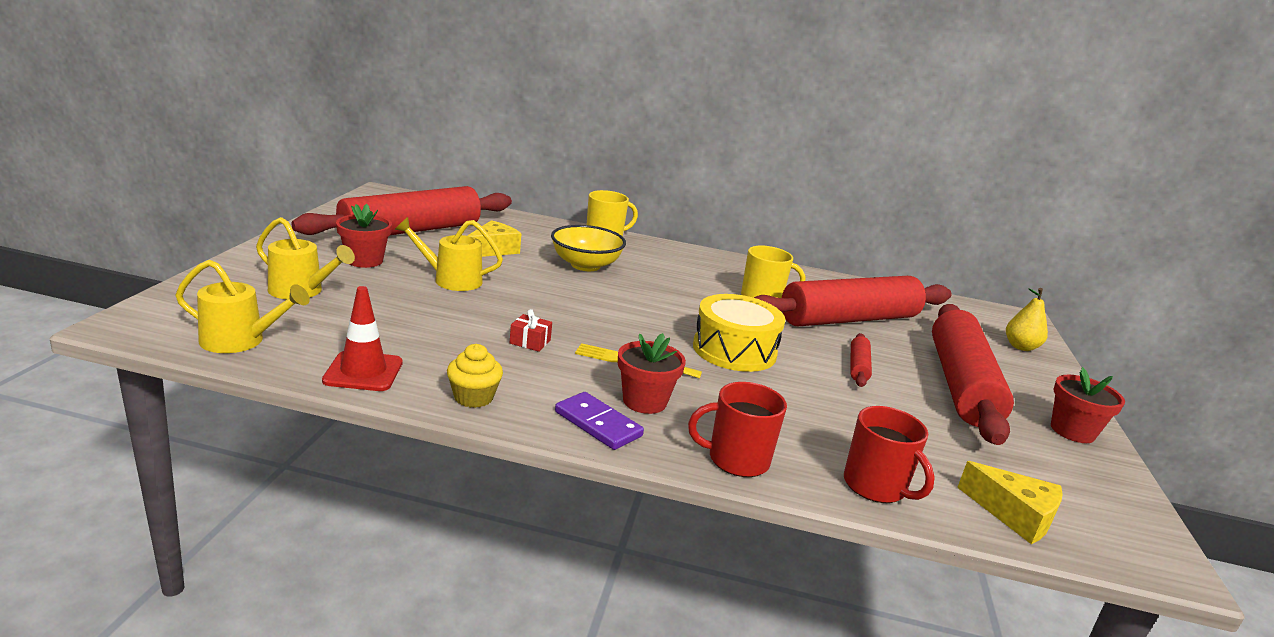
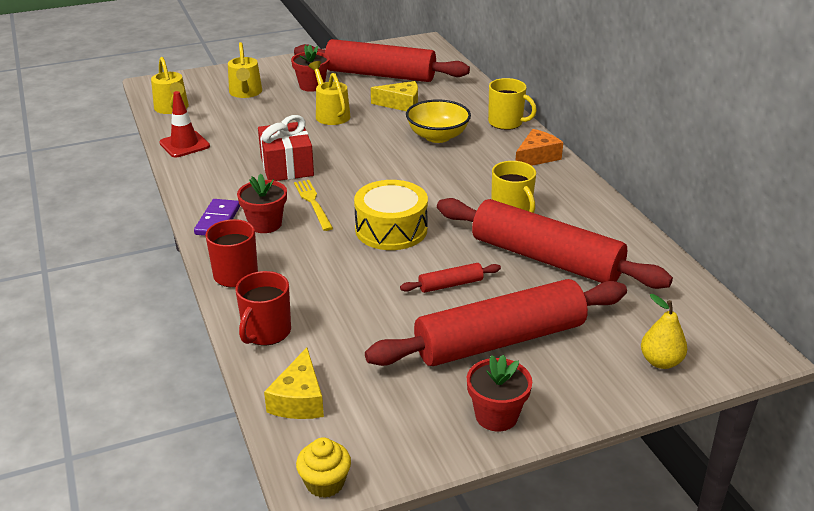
camera: 60 degrees right, 10 degrees up
yellow cupcake [447,344,503,408] -> yellow cupcake moved to [296,437,351,498]
red gift [510,309,552,352] -> red gift [258,115,314,181], size x2.21
none -> orange cheese [515,129,563,166]

